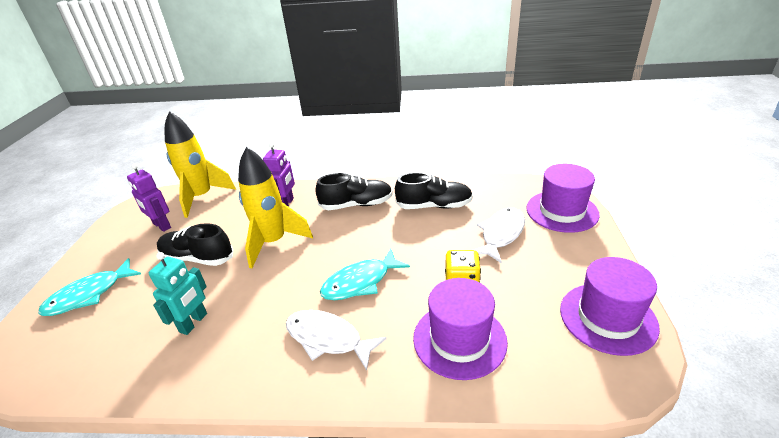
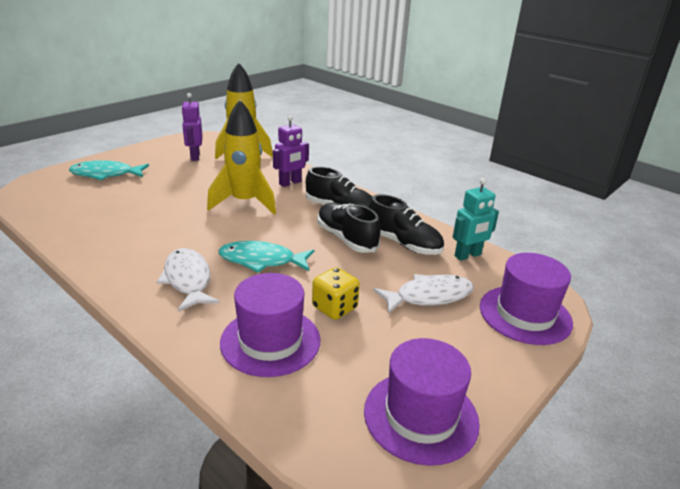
camera: 35 degrees right, 5 degrees down
turquoise robot [149,252,207,335] -> turquoise robot moved to [453,178,499,261]
black shoe [157,223,233,266] -> black shoe moved to [317,203,381,253]

